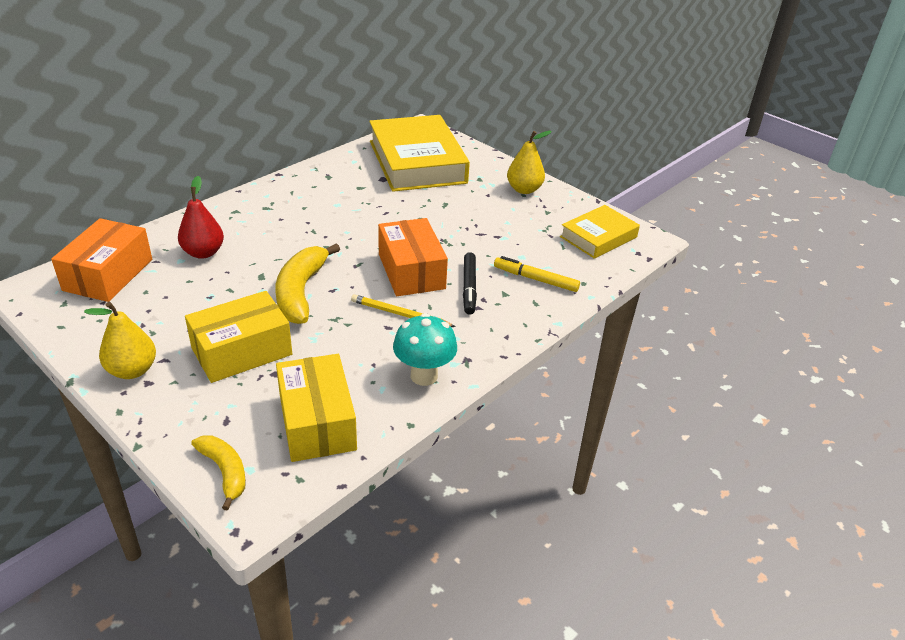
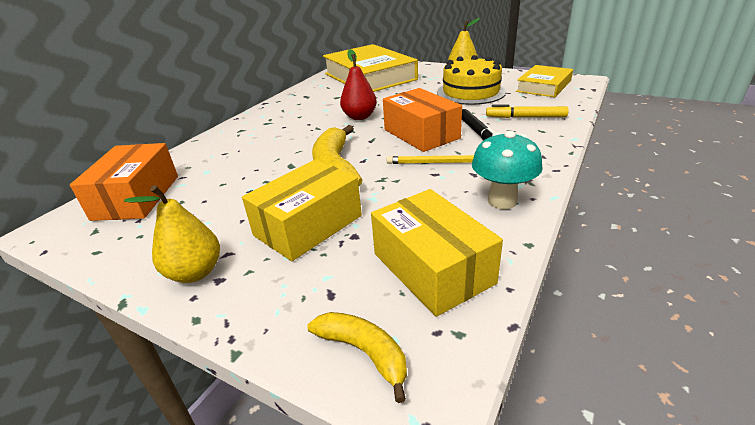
camera: 10 degrees left, 5 degrees down
red pear [178,176,224,259] -> red pear moved to [340,49,377,120]
none -> yellow cake [437,55,506,105]

